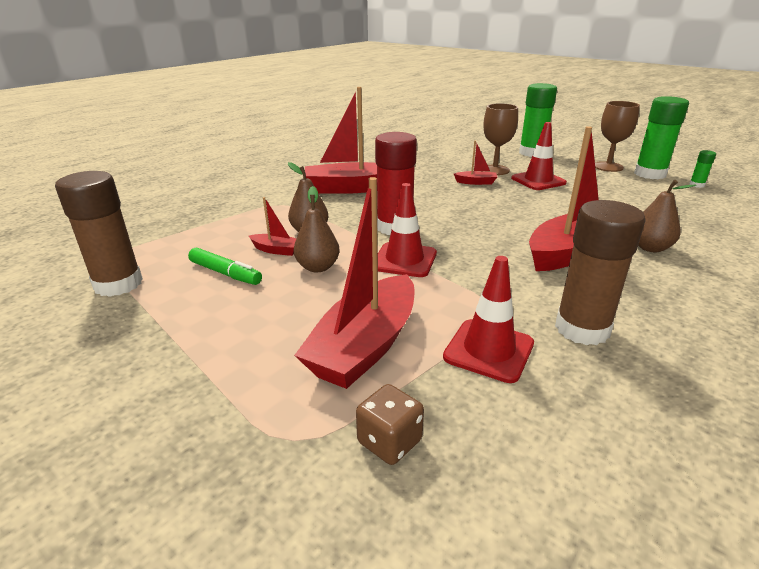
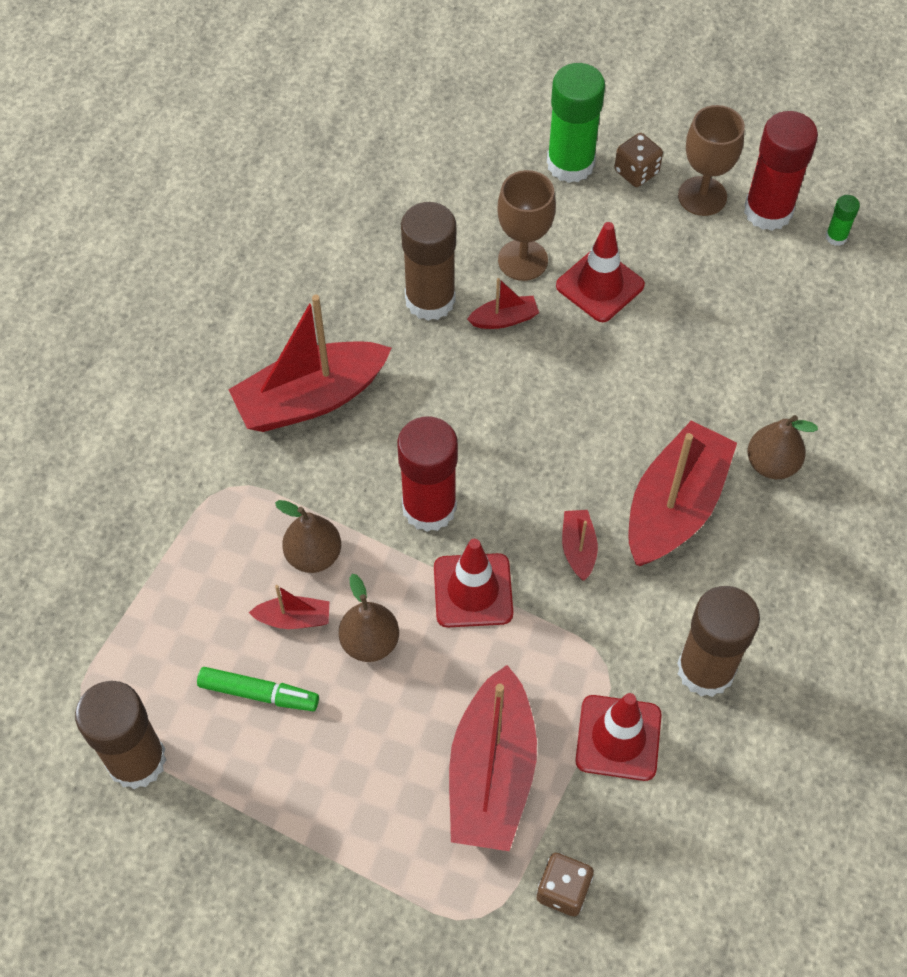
camera: 20 degrees left, 30 degrees up
green glue stick [634,96,689,179] -> red glue stick [744,111,818,231]
none -> brown glue stick [401,202,456,321]
none -> red boat [562,510,598,581]
none -> brown dice [614,133,663,187]

